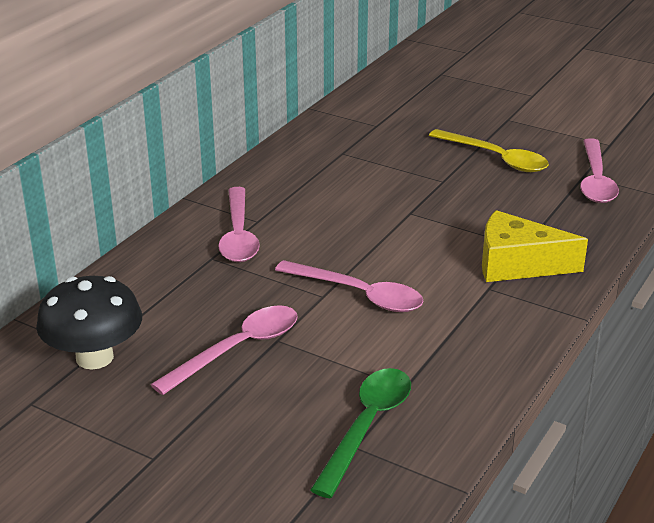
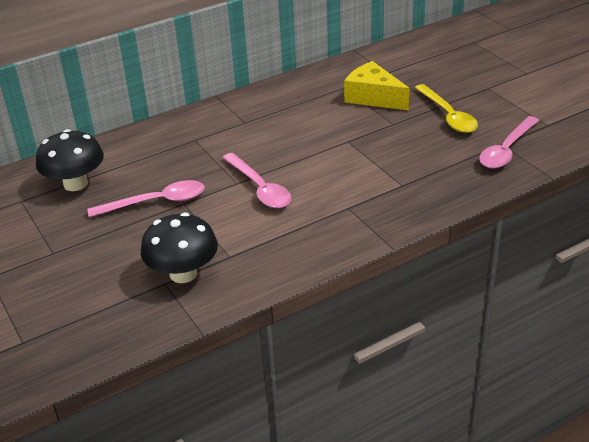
camera: 30 degrees right, 5 degrees up
pink spoon [218,187,260,262] -> none
green spoon [310,368,411,498] -> black mushroom [141,212,218,283]
yellow cheese [482,210,588,282] -> yellow cheese moved to [344,61,409,110]

